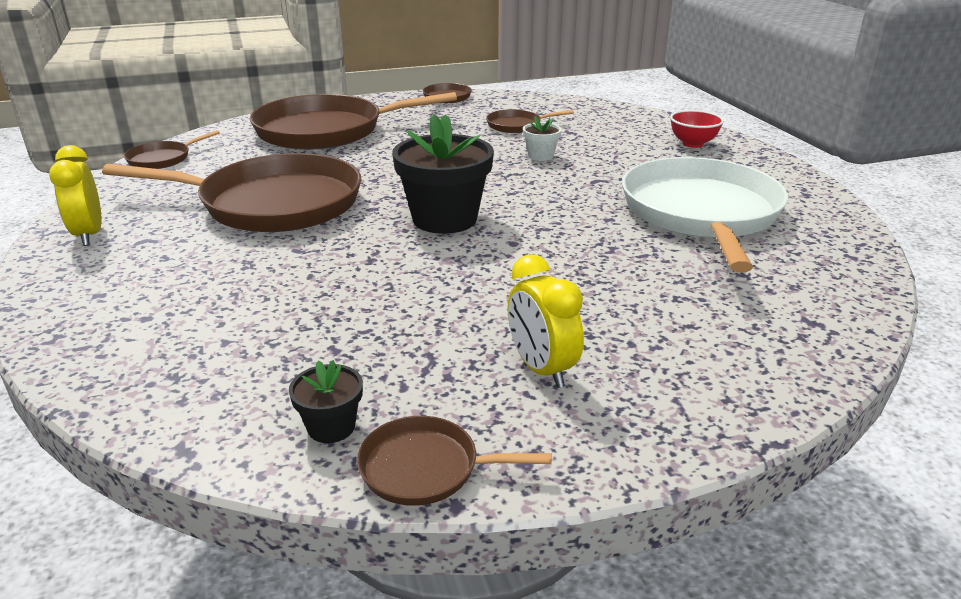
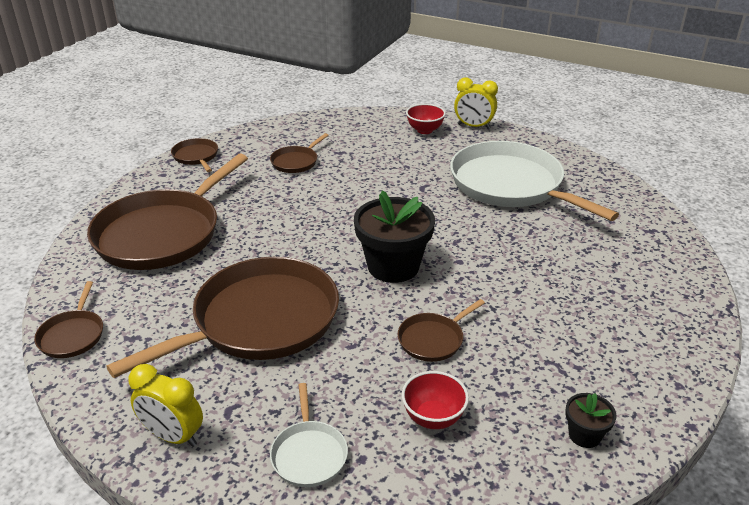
camera: 45 degrees left, 5 degrees up
brown pan [357,416,552,506] -> brown pan moved to [397,299,485,362]
yellow clock [507,254,584,388] -> yellow clock moved to [454,78,498,129]
white flower pot [523,116,562,161] -> none
none -> white pan [270,383,348,487]
none -> red bowl [402,371,469,429]

